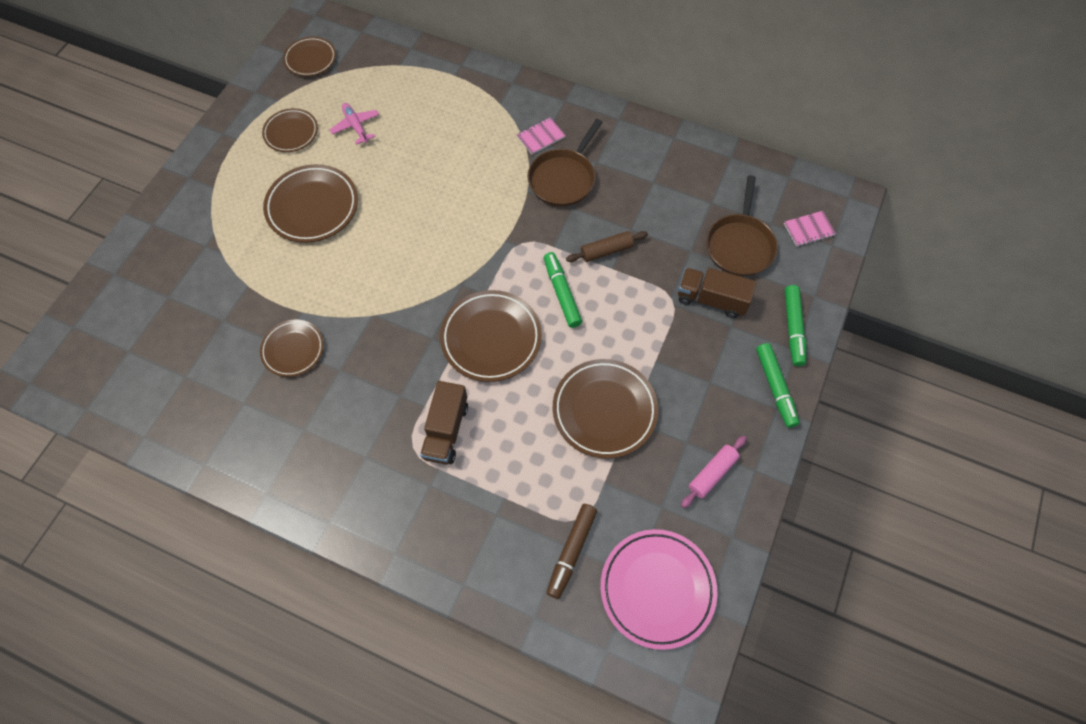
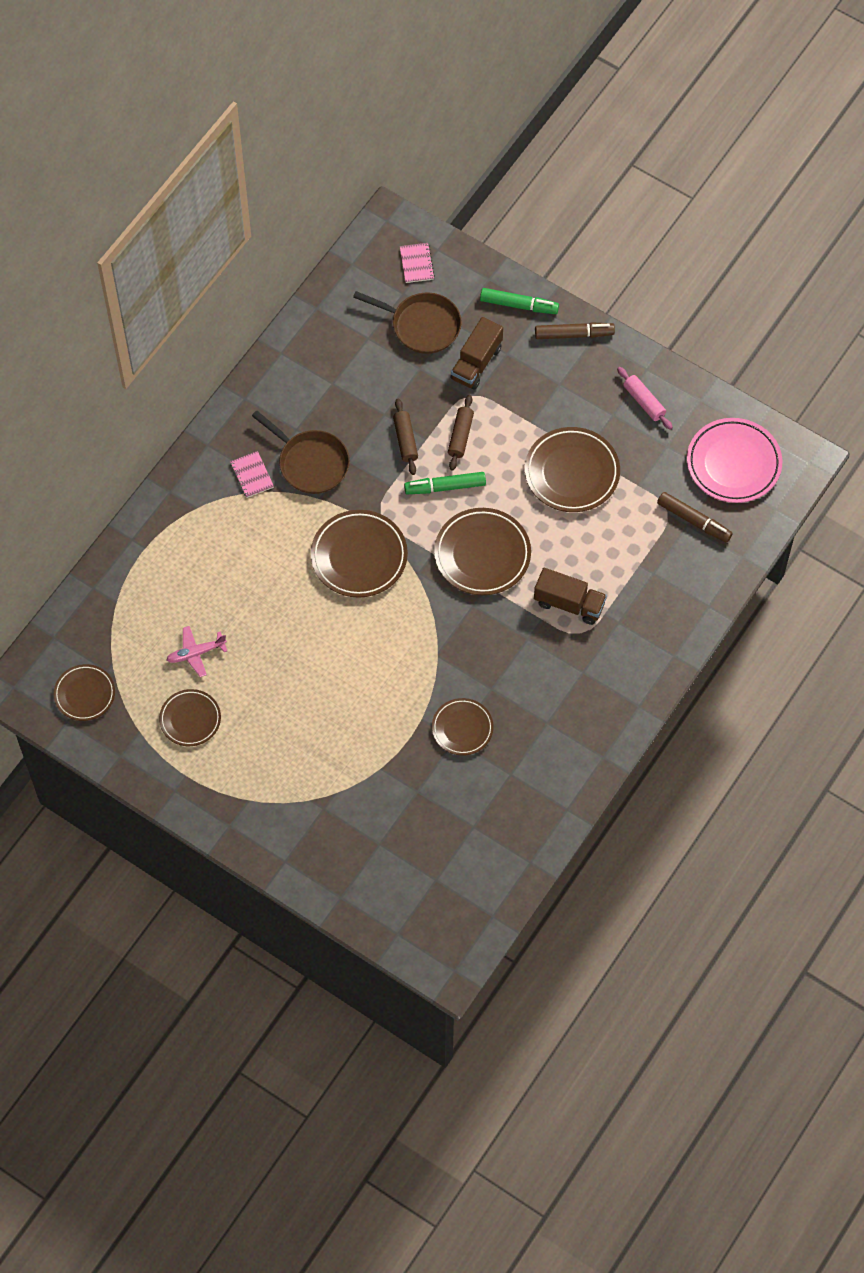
camera: 80 degrees left, 0 degrees up
brown plate [263,164,358,243] -> brown plate moved to [311,510,408,598]
green marker [756,343,800,428] -> brown marker [535,322,615,339]
none -> brown rolling pin [448,395,474,471]

